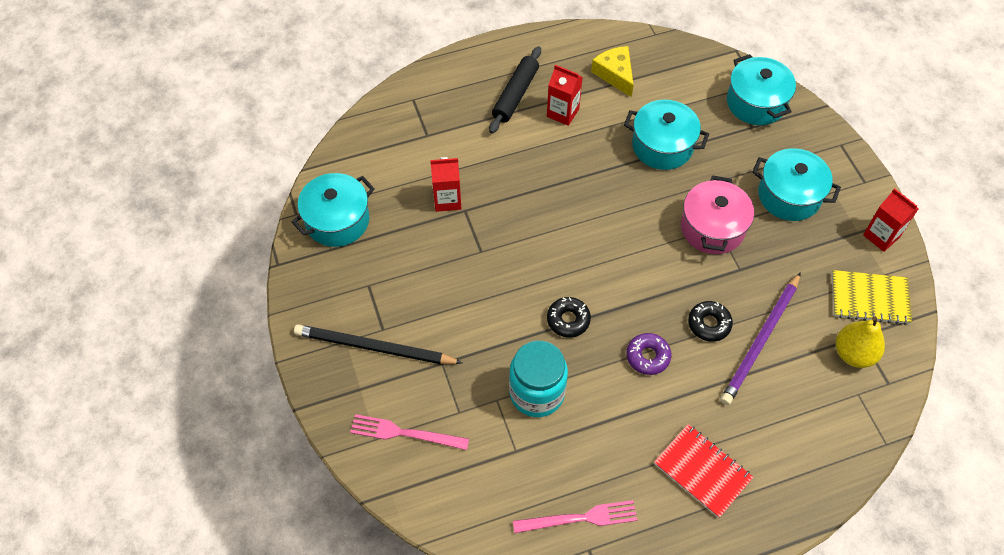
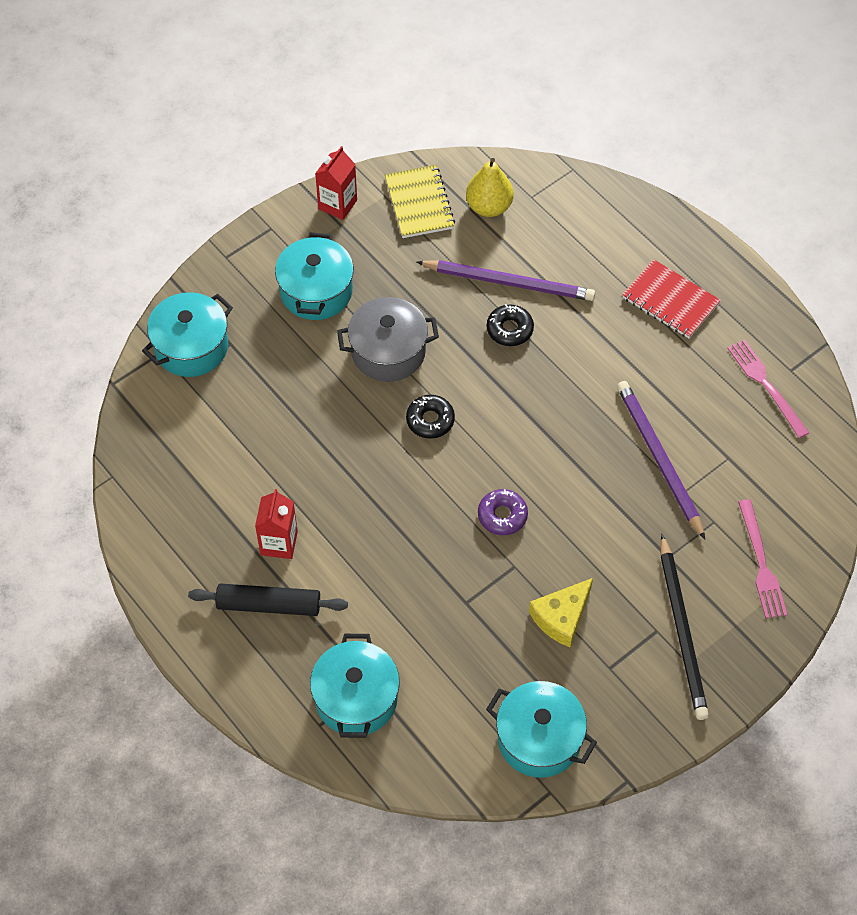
camera: 110 degrees left, 0 degrees up
red carton [430,157,461,212] -> none
turquoise jar [509,341,568,417] -> purple pencil [617,381,705,539]
black donut [547,297,591,337] -> black donut moved to [406,395,455,439]
yellow cheese [591,46,634,97] -> yellow cheese moved to [529,578,593,647]
turquoise pot [624,100,709,170] -> turquoise pot moved to [310,634,400,738]
purple donut [627,333,671,375] -> purple donut moved to [478,489,528,535]
red notebook [654,424,754,518] -> red notebook turned 75 degrees counterclockwise [622,259,721,338]
pink pot [681,175,754,254] -> grey pot [337,297,439,382]

